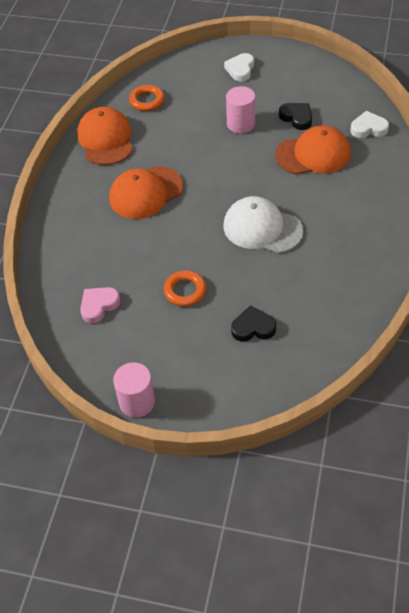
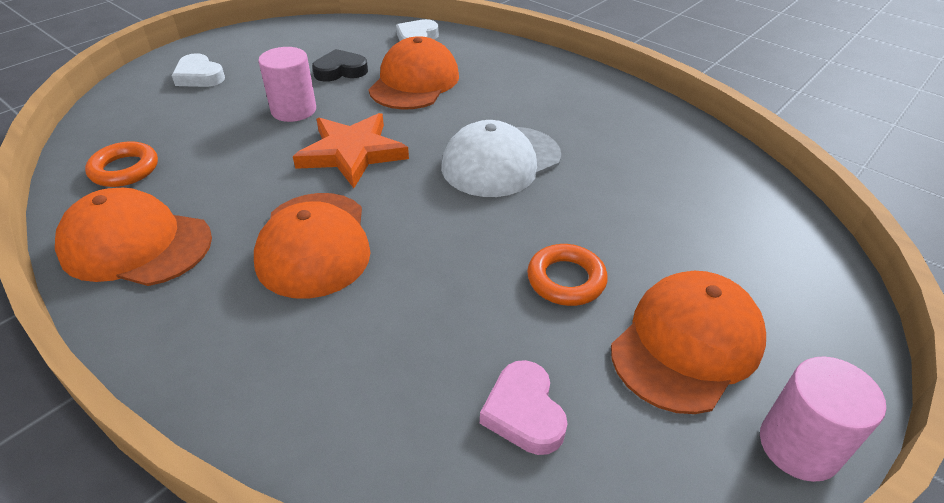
camera: 65 degrees left, 10 degrees down
black heart [231,305,276,342] -> none
none -> orange star [293,113,409,188]
none -> orange cap [611,271,766,414]

